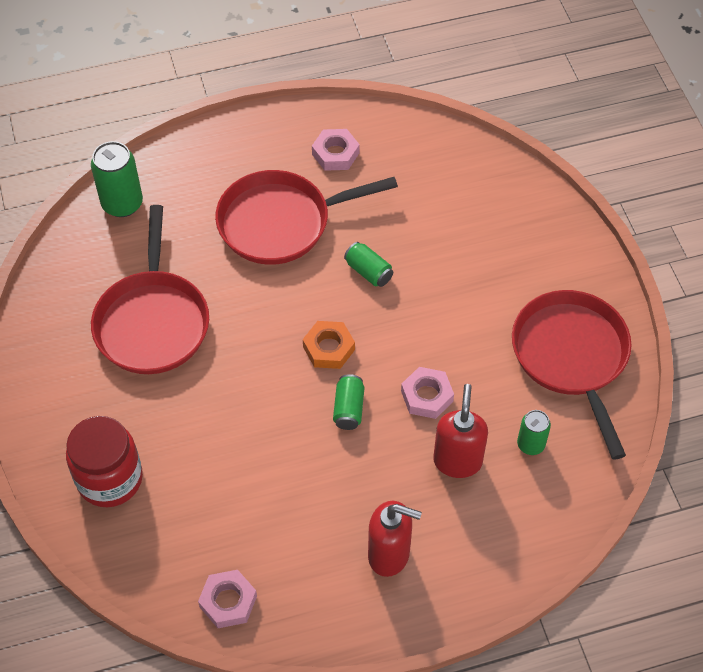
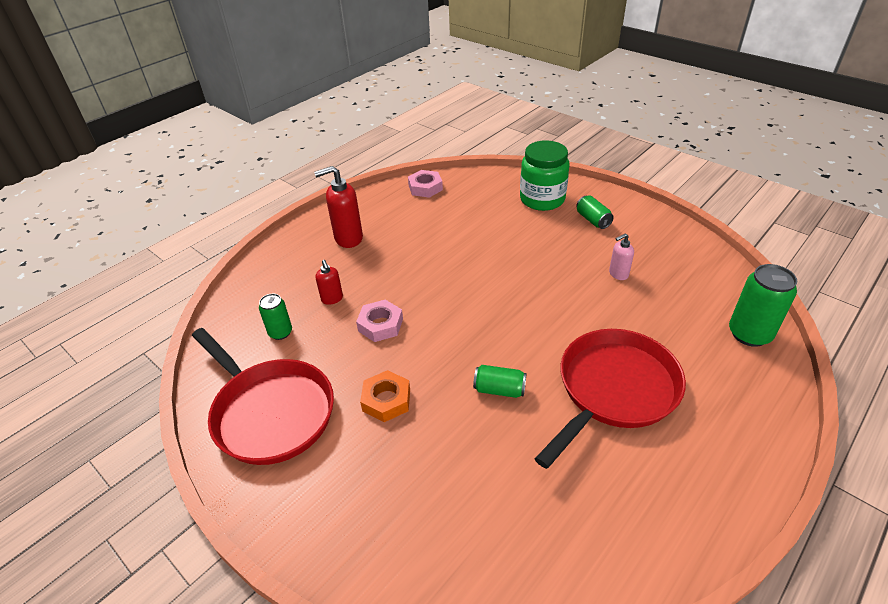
camera: 150 degrees right, 15 degrees down
red jar [66,416,143,507] -> green jar [520,140,570,211]
red pan [91,205,209,374] -> pink soap dispenser [609,233,634,280]
orange nut [303,321,355,369] -> orange nut moved to [360,370,410,422]
pink nut [312,129,360,171] -> none
green can [333,374,364,430] -> green can moved to [576,195,614,229]
red soap dispenser [433,384,488,478] -> red soap dispenser [315,260,343,305], size x0.56

